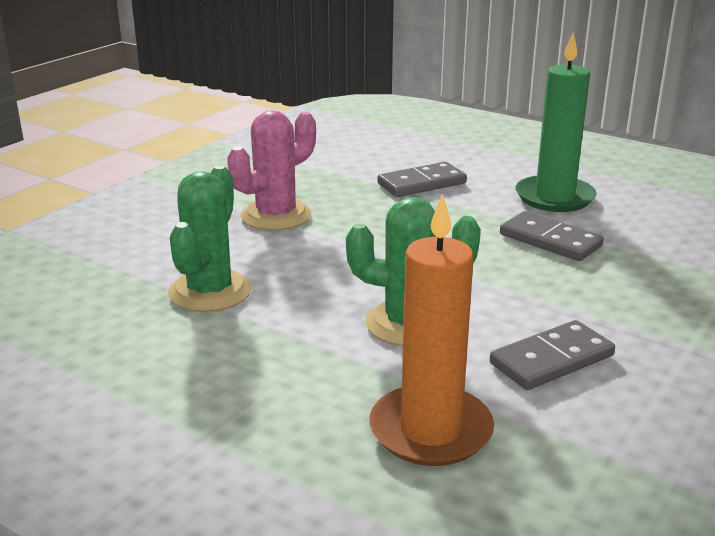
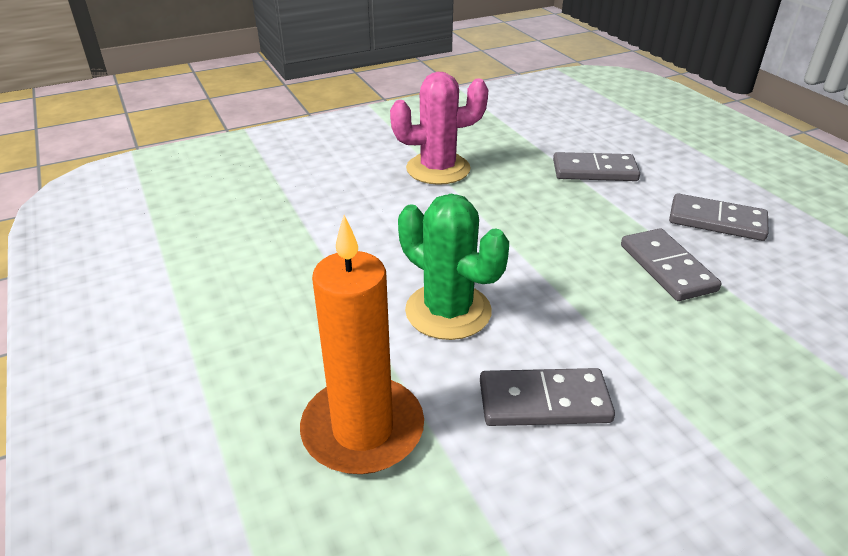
camera: 30 degrees right, 10 degrees up
green cactus [168,165,252,312] -> none
green candle [515,32,597,212] -> grey domino [669,193,769,241]

